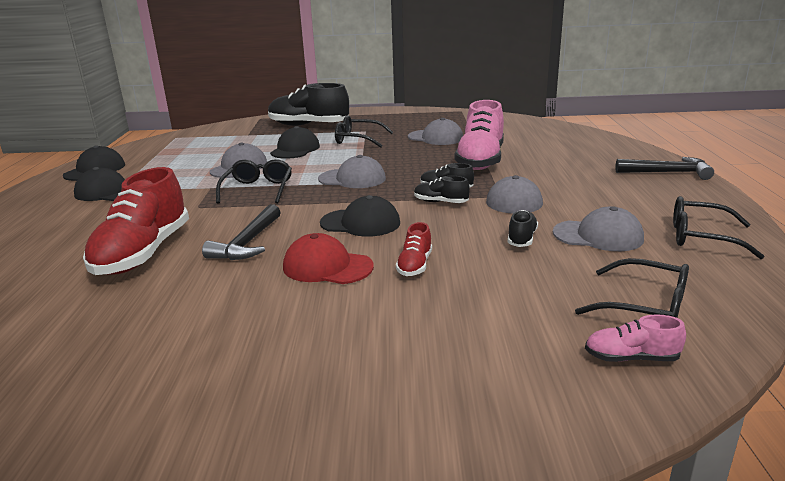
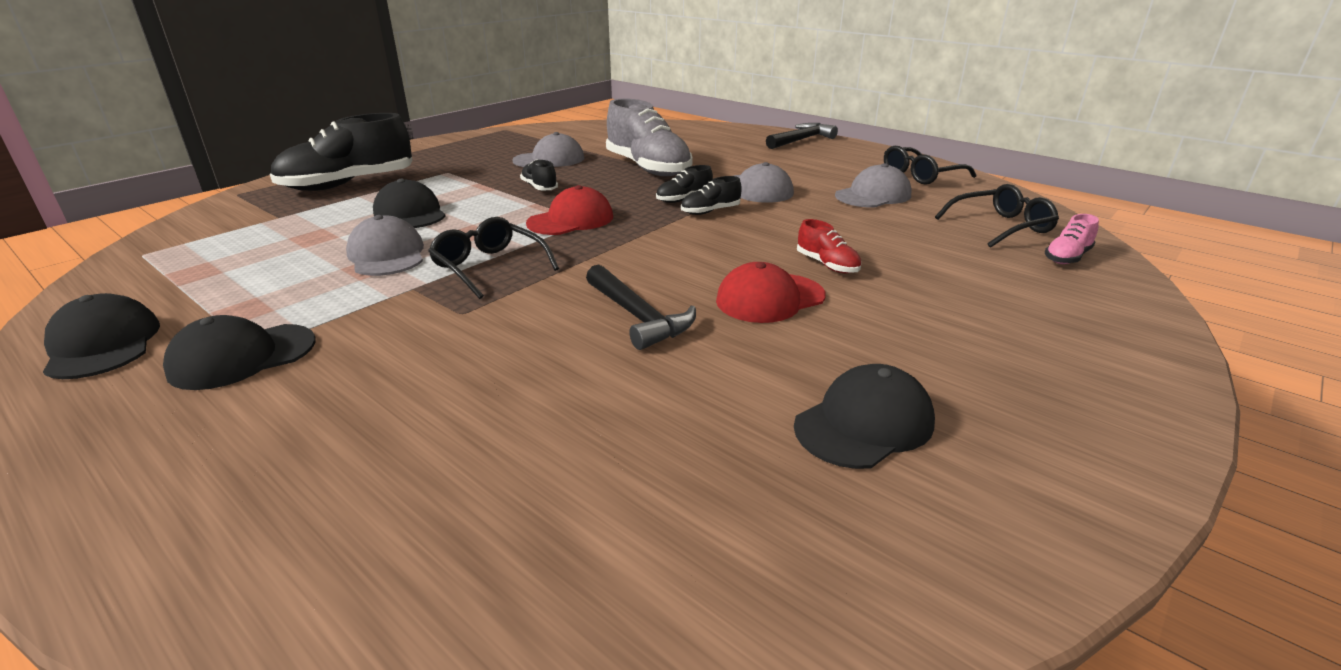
camera: 50 degrees left, 5 degrees up
red shoe [83,167,189,275] -> none
grey cap [318,155,386,188] -> red cap [526,185,613,235]
black cap [320,195,400,237] -> black cap moved to [794,364,935,469]
black glasses [335,115,393,148] -> none
pink shoe [454,100,504,170] -> grey shoe [606,98,692,176]
black shoe [508,210,538,247] -> black shoe moved to [520,159,558,190]

